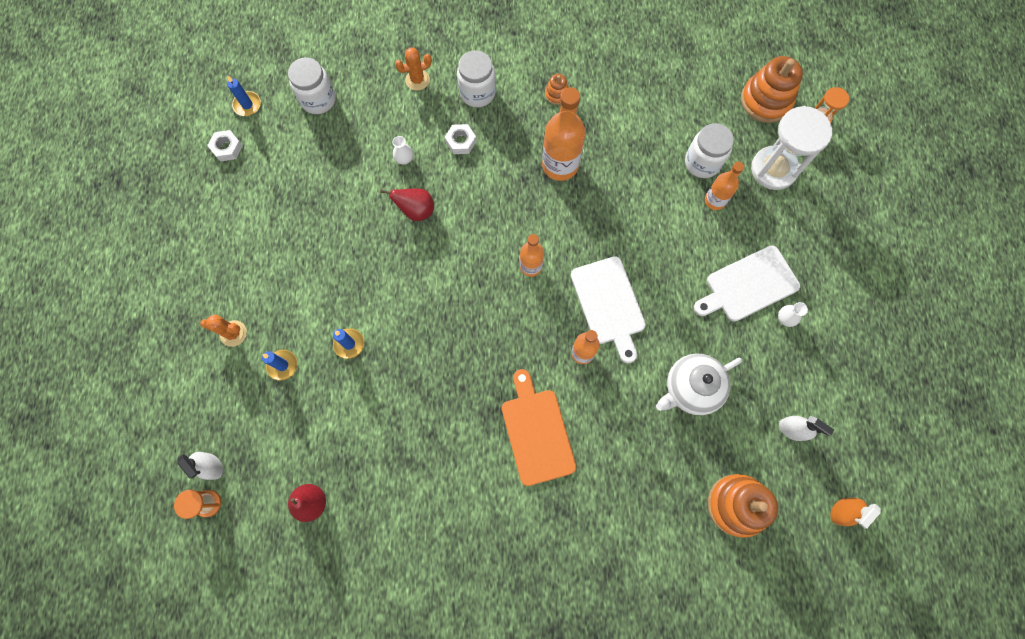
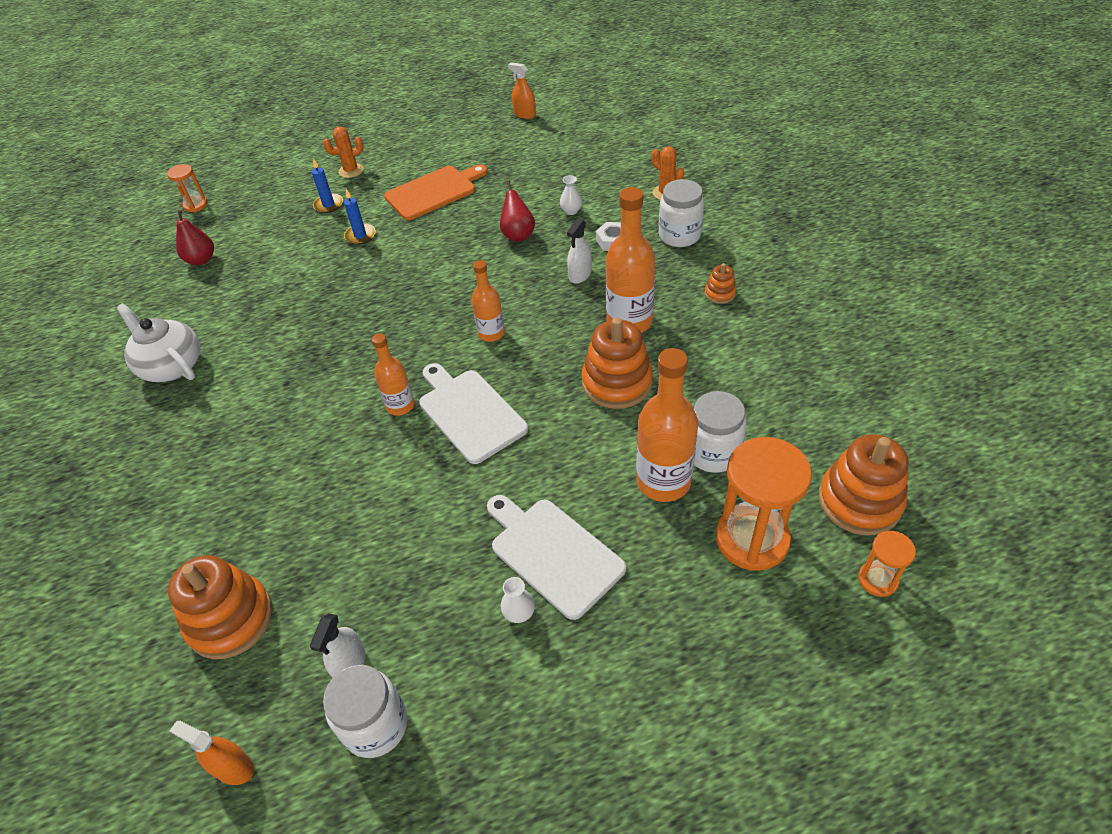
camera: 75 degrees right, 25 degrees down
white spray bottle [177,452,223,480] -> white spray bottle moved to [567,219,592,284]
orange cactus [200,315,247,347] -> orange cactus turned 75 degrees clockwise [323,127,364,178]
white nut [207,130,243,162] -> orange spray bottle [508,62,536,119]
blue candle [227,75,261,116] -> none
white jar [288,58,336,114] -> white jar moved to [323,665,408,758]
orange cutting board [502,369,576,486] -> orange cutting board moved to [384,164,488,220]
white cutting board [571,256,646,363] -> white cutting board turned 90 degrees clockwise [419,363,528,464]
white teapot [656,353,742,415] -> white teapot moved to [116,303,200,382]
orange bottle [705,162,744,210] -> orange bottle [636,348,698,502], size x1.69
white hourglass [751,106,832,190] -> orange hourglass [716,437,812,571]
none -> orange stacking toy [582,317,653,409]

